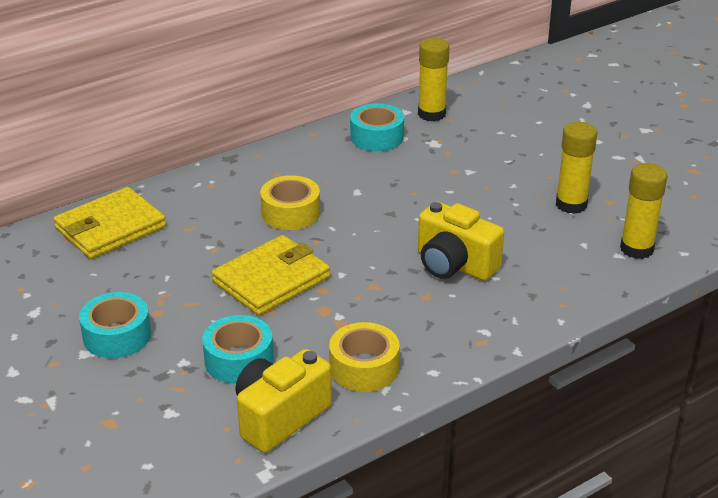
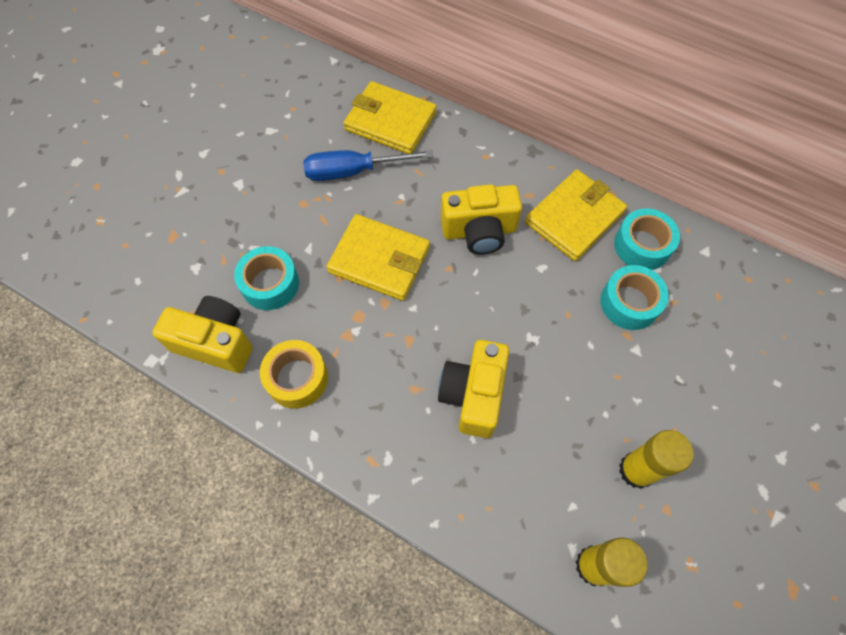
camera: 65 degrees right, 30 degrees up
turquoise tape [79,292,151,358] -> turquoise tape moved to [601,265,669,330]
yellow tape [260,175,320,230] -> yellow camera [441,185,522,255]
yellow glue stick [418,38,449,122] -> none
none -> blue screwdriver [303,150,433,181]
none -> yellow wallet [525,169,627,261]

